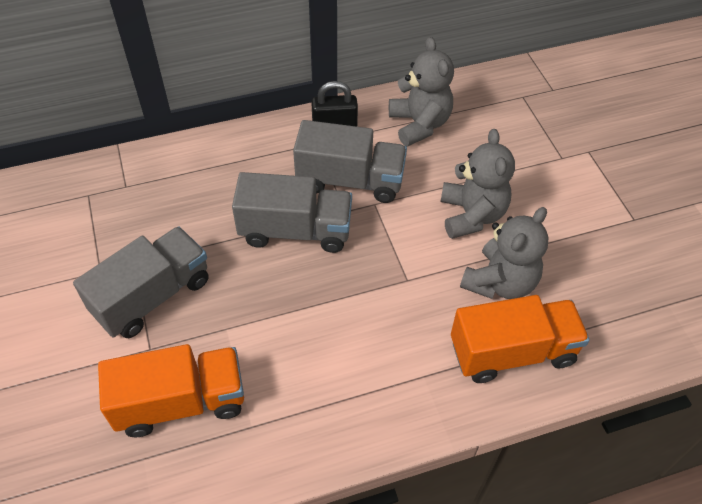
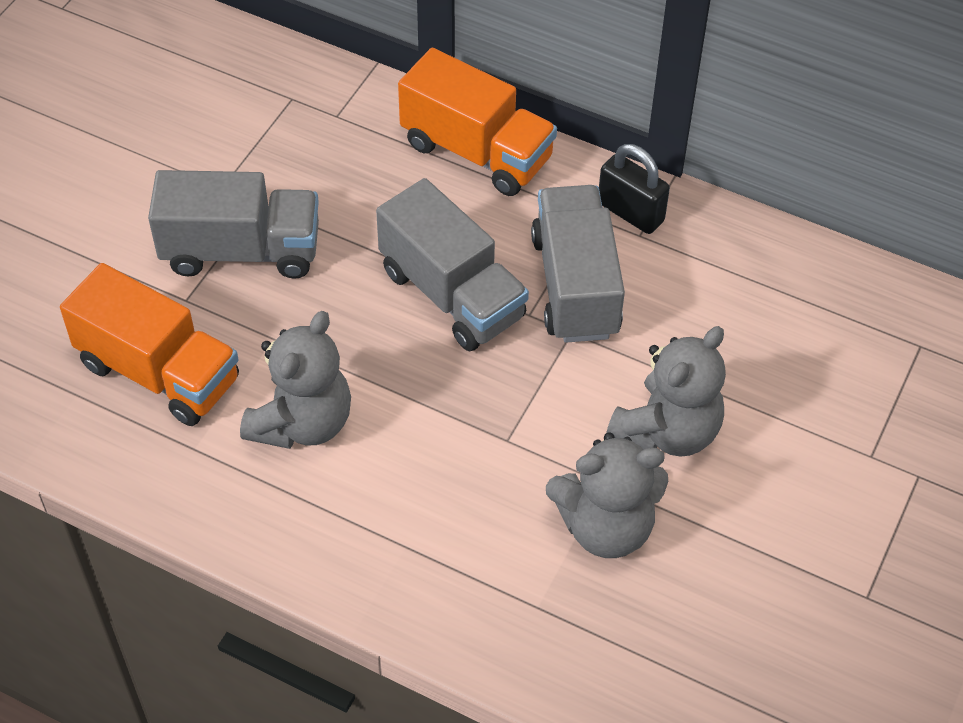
camera: 45 degrees right, 0 degrees up
grey truck [293,120,407,203] -> grey truck turned 150 degrees counterclockwise [531,185,625,343]
grey teddy bear [389,37,454,147] -> grey teddy bear moved to [240,311,351,449]
orange truck [451,295,590,383] -> orange truck moved to [398,48,557,196]

